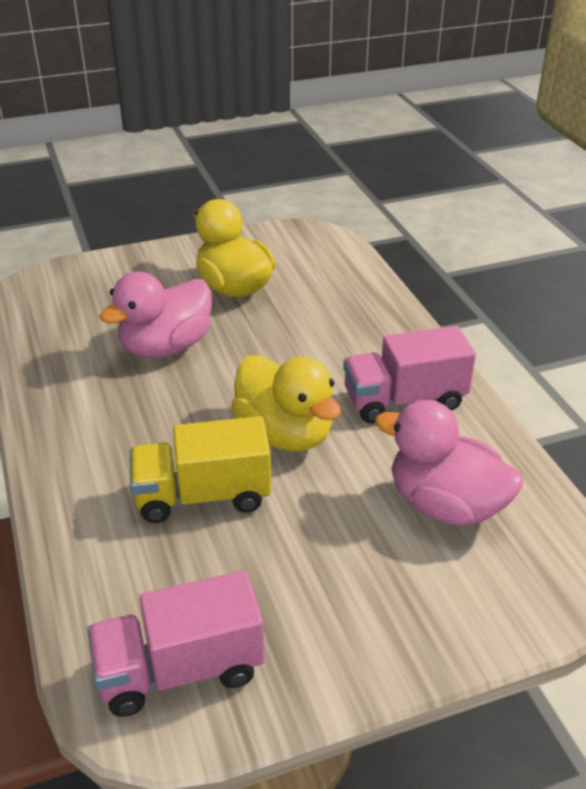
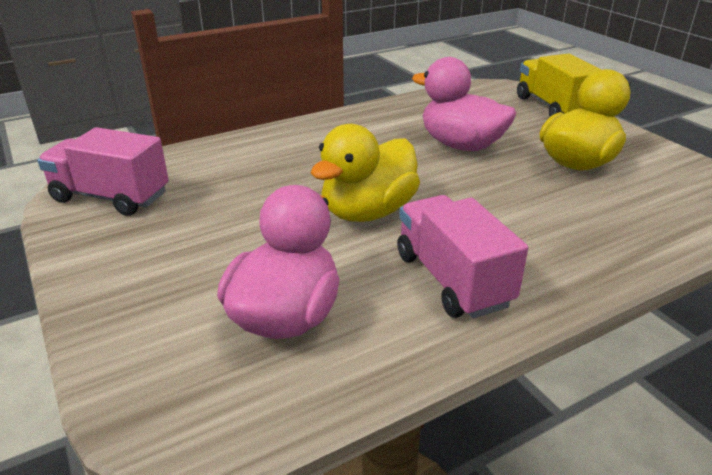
camera: 80 degrees right, 5 degrees down
pink truck [87,570,265,717] -> pink truck turned 45 degrees counterclockwise [37,127,169,216]
yellow truck [130,416,271,523] -> yellow truck moved to [517,54,602,116]

